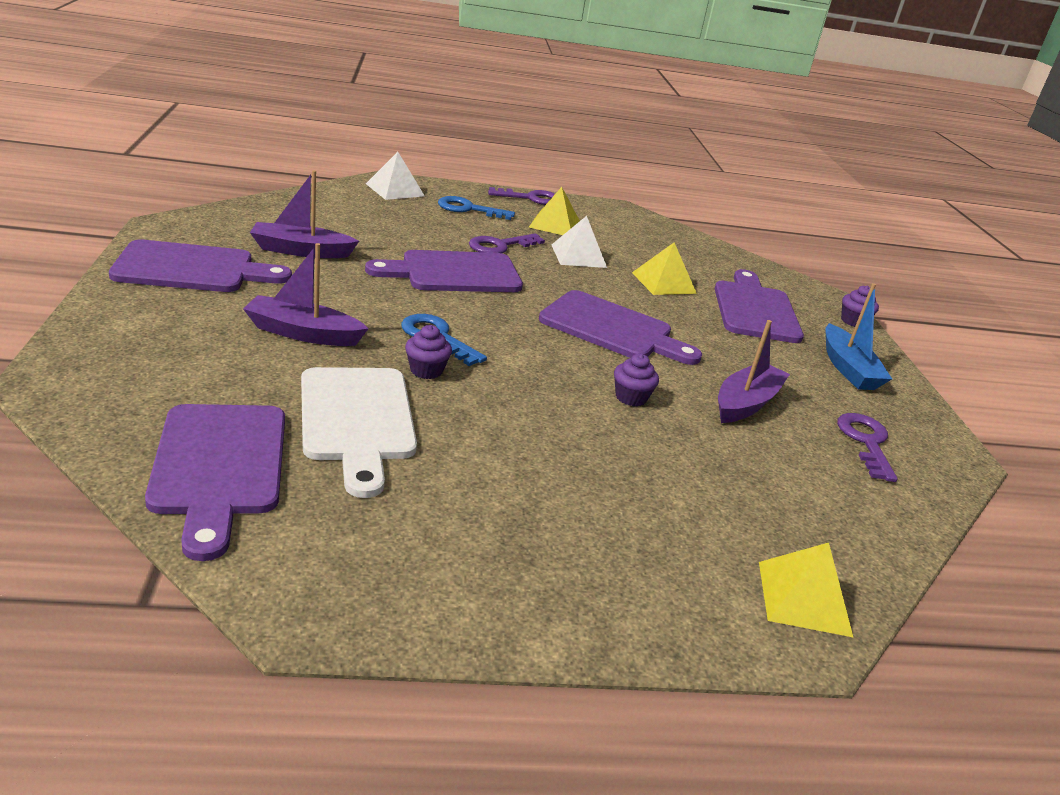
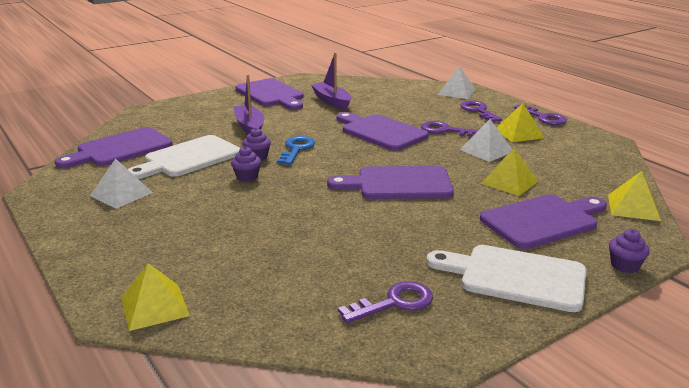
camera: 65 degrees right, 5 degrees down
blue key [438,196,515,220] -> purple key [460,100,502,122]
purple cutting board [539,290,702,365] -> purple cutting board turned 90 degrees clockwise [327,166,454,199]
purple cupcake [614,354,659,406] -> purple cupcake moved to [231,147,261,182]
purple boat [718,320,790,423] -> none
blue boat [826,283,892,390] -> white cutting board [426,245,587,312]
none -> white pyramid [90,159,153,209]
none -> yellow pyramid [608,171,661,221]

